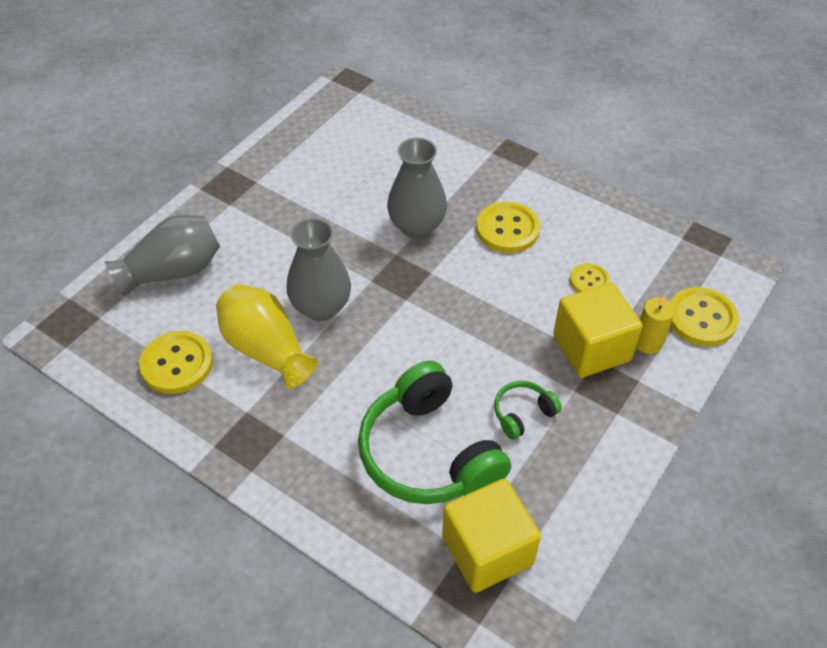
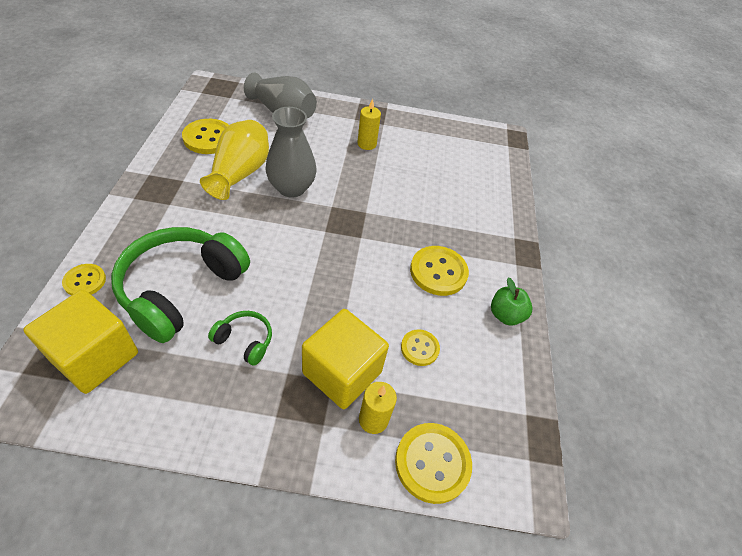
camera: 55 degrees right, 0 degrees up
grey vase [387,138,447,239] -> none
none -> yellow button [62,264,106,295]
none -> yellow candle [357,98,381,150]
none -> green apple [491,277,532,326]

